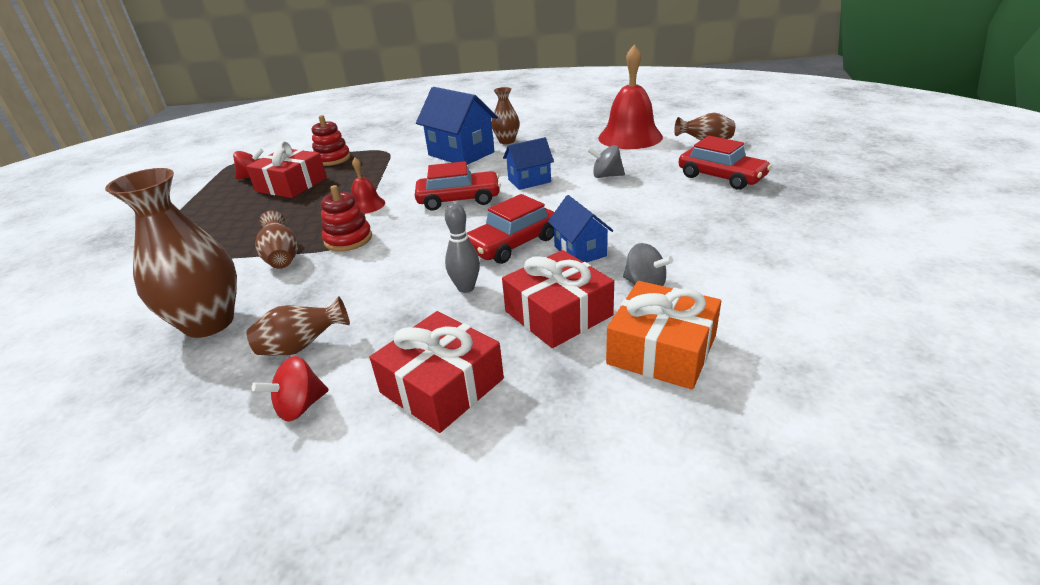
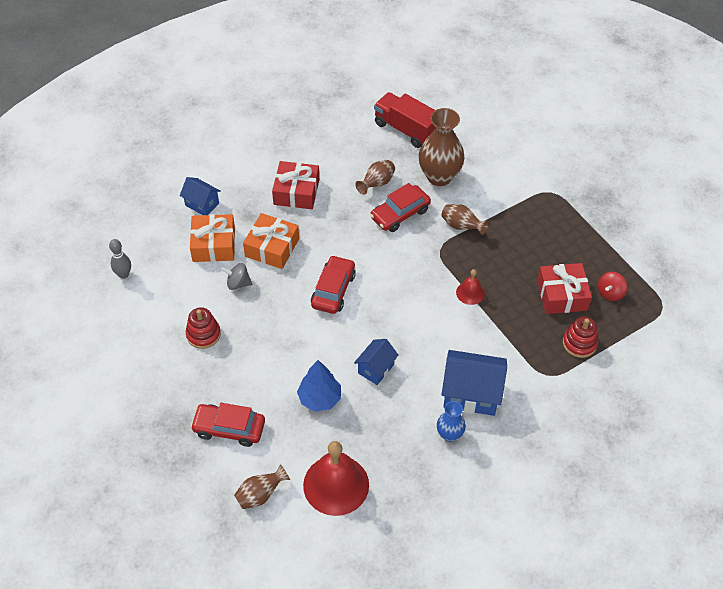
camera: 145 degrees right, 20 degrees up
red spinning top [252,356,329,421] -> none
red stacking toy [321,185,372,252] -> red stacking toy moved to [186,307,221,349]
red car [415,161,501,211] -> red car moved to [370,183,431,232]
grey bowling pin [445,203,480,293] -> grey bowling pin moved to [109,239,131,279]
brown vase [492,87,520,144] -> blue vase [437,401,466,442]
red gift [502,250,614,348] -> orange gift [243,213,299,269]
blue house [548,195,613,262] -> blue house moved to [180,177,221,215]
grey spinning top [587,145,625,178] -> blue tree [297,360,341,412]
none -> red truck [374,92,436,148]

